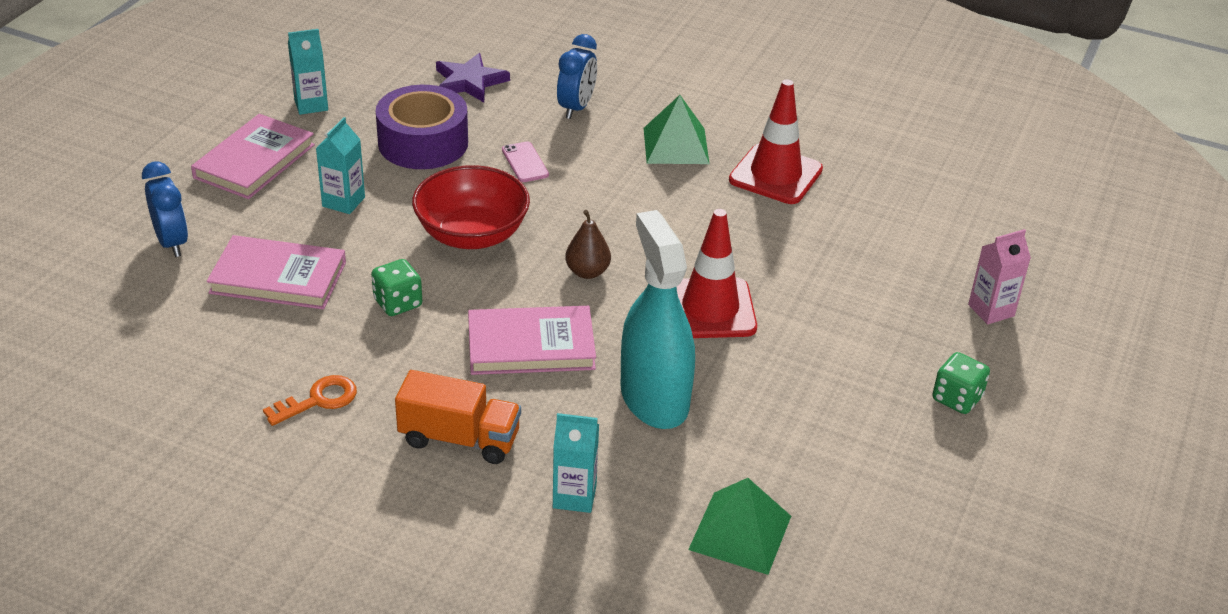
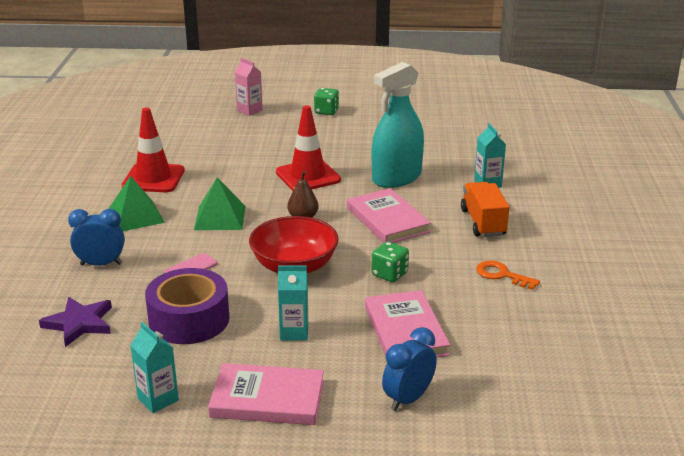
camera: 110 degrees left, 10 degrees down
green pyramid [688,478,791,575] -> green pyramid moved to [194,177,245,230]

